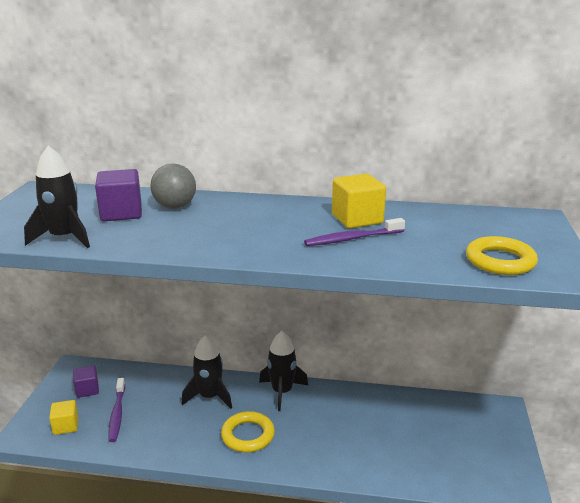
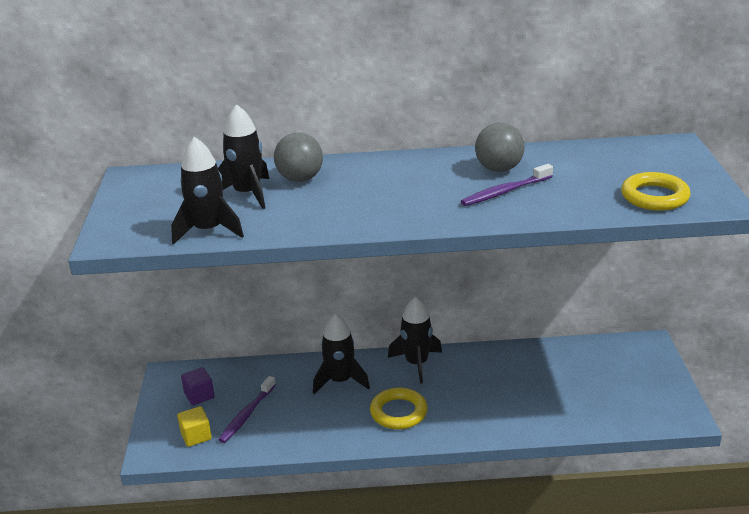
camera: 10 degrees left, 5 degrees up
purple cube [95,169,142,221] -> black rocket [218,104,269,209]
purple toothbrush [109,378,125,442] -> purple toothbrush turned 45 degrees clockwise [219,376,276,443]
yellow cube [332,174,386,228] -> grey ball [475,123,525,172]

